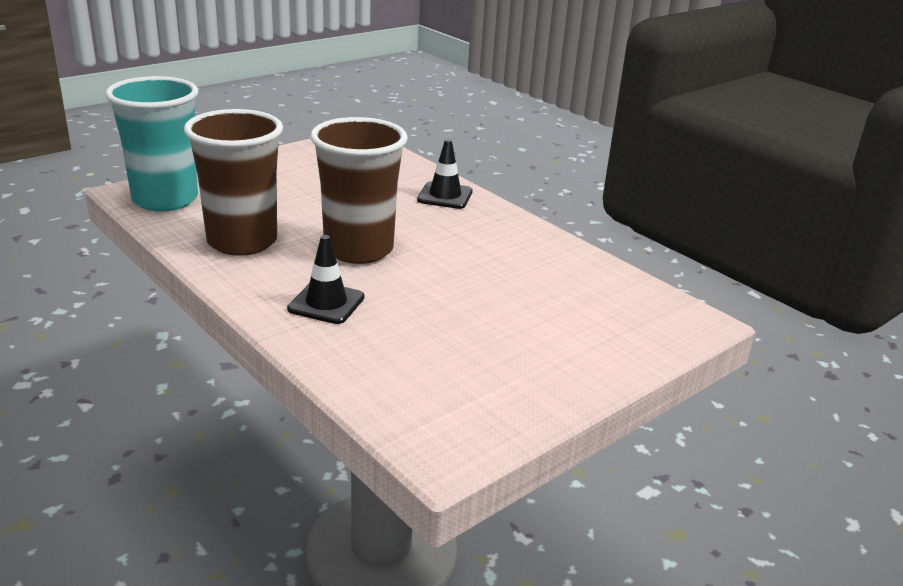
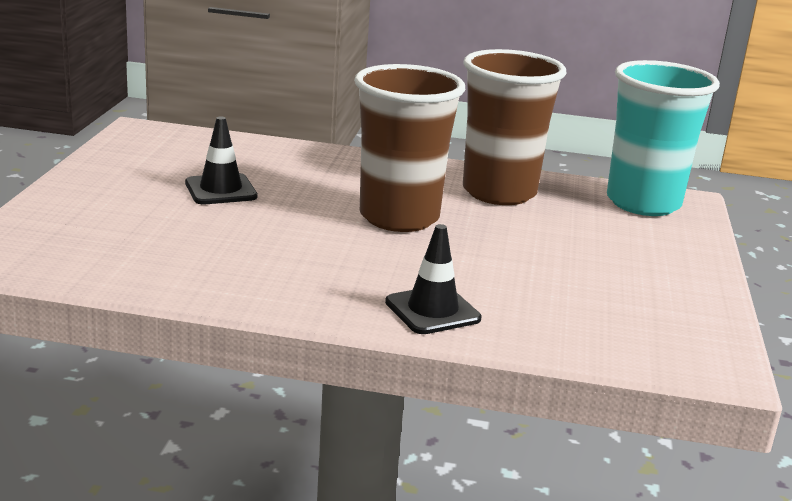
camera: 140 degrees right, 5 degrees down
black traffic cone [287,235,364,324] -> black traffic cone moved to [185,116,258,204]

